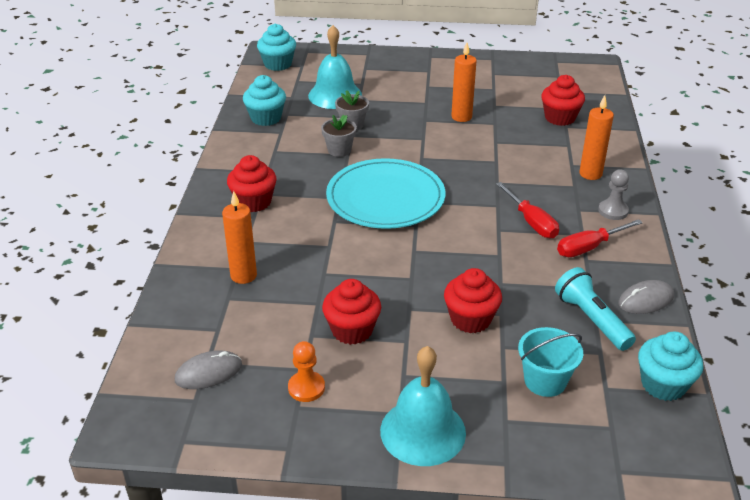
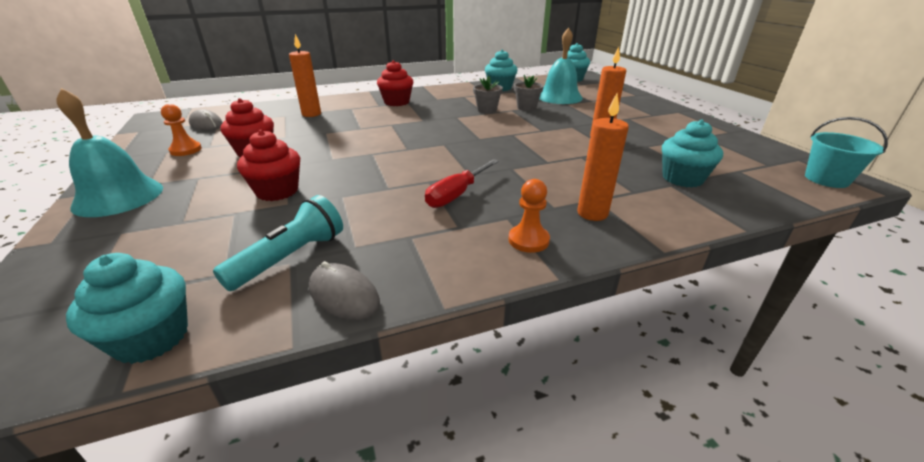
camera: 65 degrees right, 5 degrees down
turquoise plate [326,158,445,229] -> none
turquoise bucket [518,327,583,397] -> turquoise bucket moved to [805,117,888,188]
red cupcake [541,75,585,126] -> turquoise cupcake [662,120,723,187]
red screwdriver [557,219,643,257] -> none
grey pawn [598,169,629,220] -> orange pawn [508,179,550,253]

